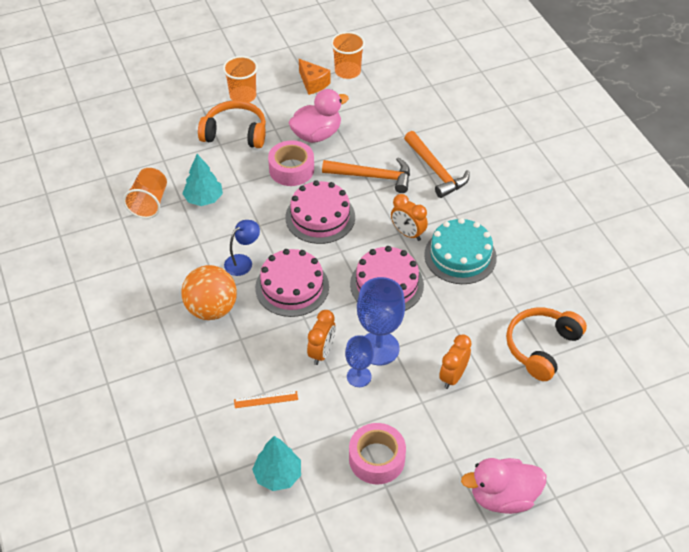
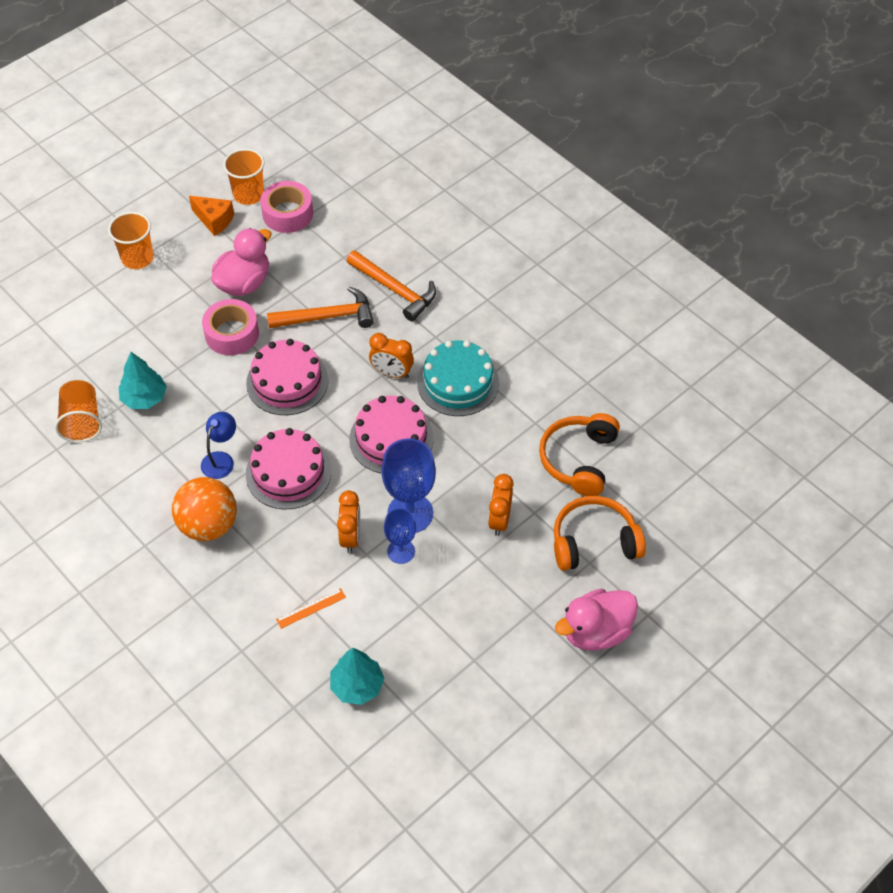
camera: 20 degrees left, 5 degrees up
orange headphones [198,100,266,148] -> orange headphones moved to [554,496,646,571]
pink tape [349,423,406,484] -> pink tape moved to [260,181,313,233]

